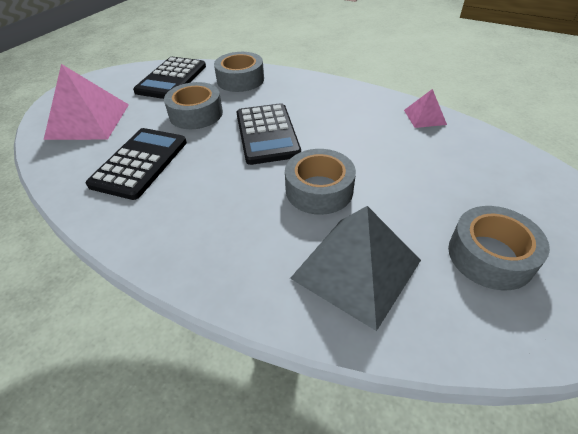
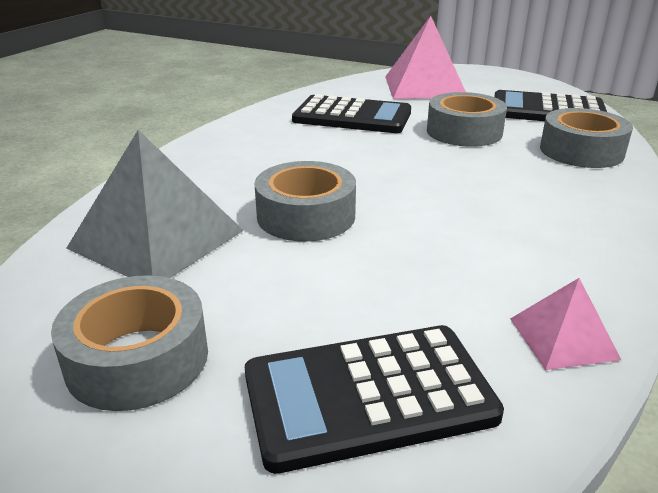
camera: 85 degrees right, 15 degrees down
black calculator [236,103,301,165] -> black calculator moved to [245,325,504,474]

